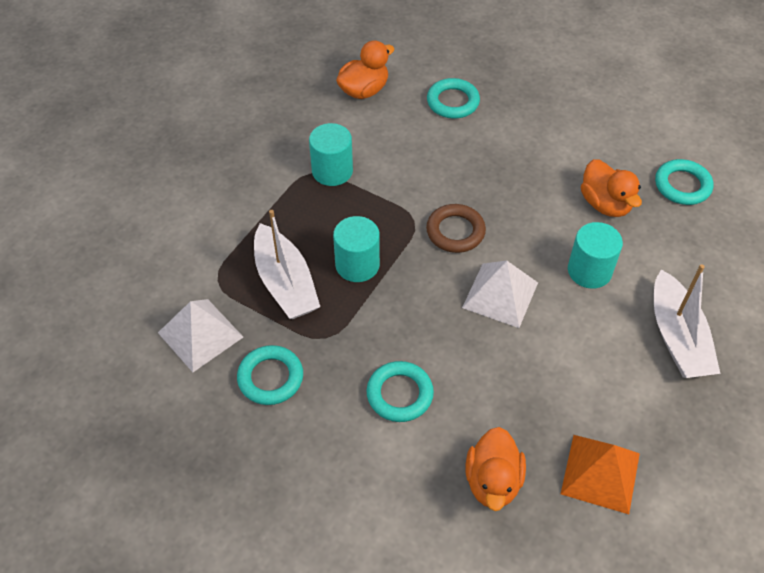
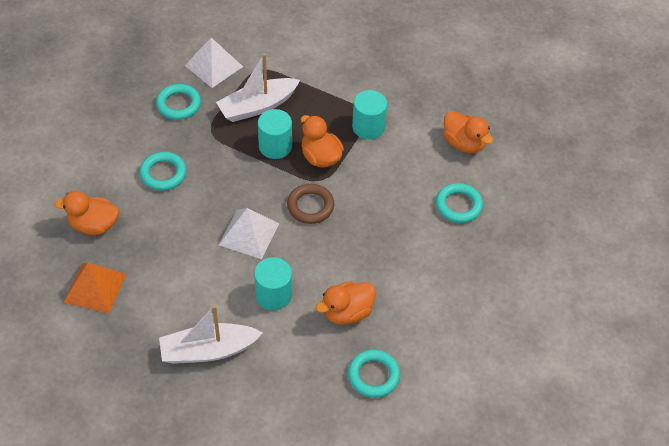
camera: 85 degrees right, 0 degrees up
none -> orange duck [301,115,344,168]

